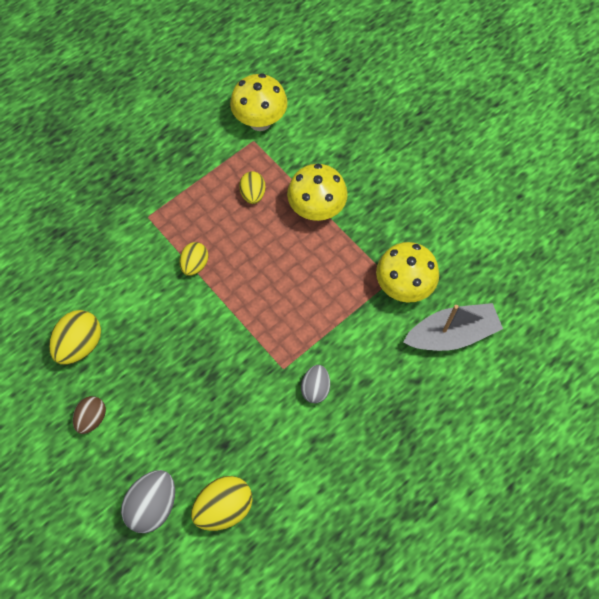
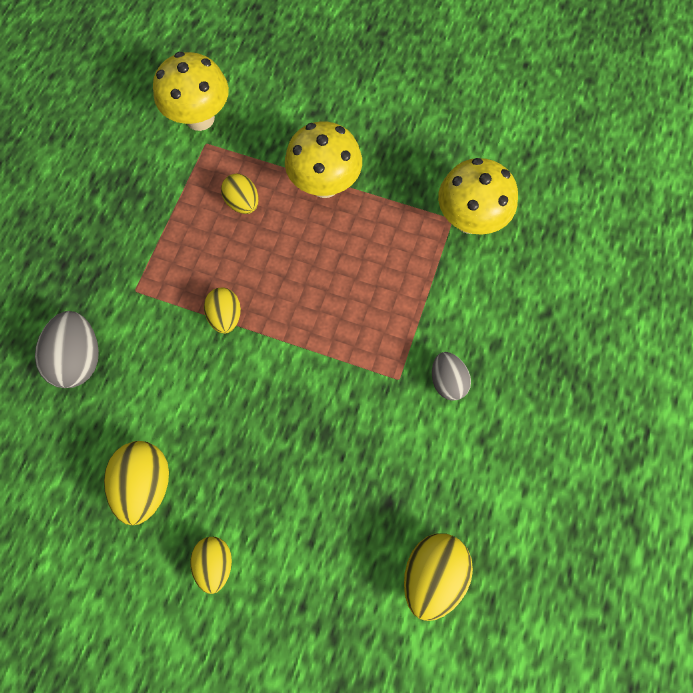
camera: 30 degrees left, 5 degrees up
brown egg [73,396,106,434] -> yellow egg [190,537,232,594]
grey egg [121,470,175,533] -> grey egg moved to [35,311,99,388]
grey boat [403,303,503,351] -> none

